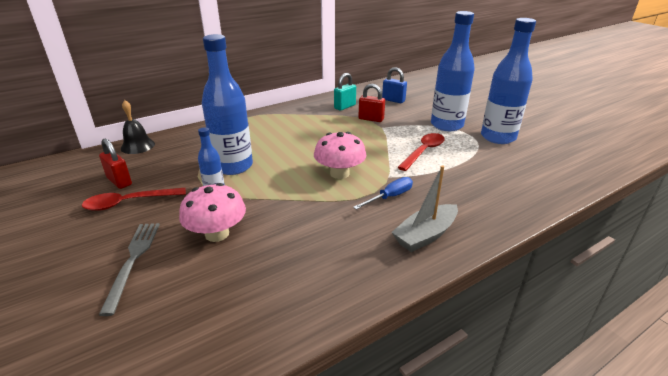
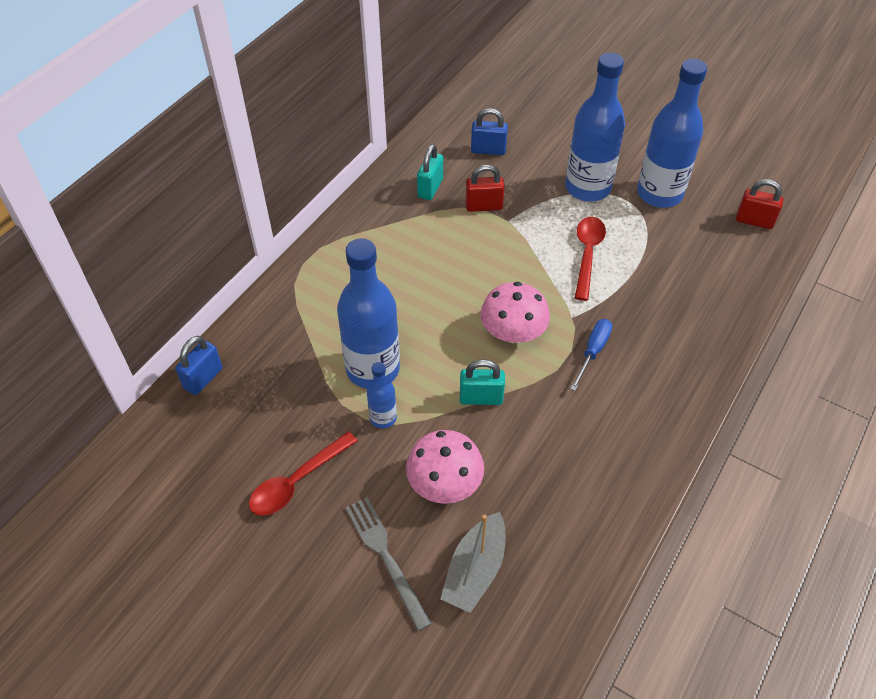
camera: 25 degrees left, 20 degrees up
red padlock [99,139,132,189] -> red padlock moved to [736,179,783,229]
black bell [121,100,155,154] -> blue padlock [175,336,222,395]
grey boat [392,165,458,252] -> grey boat moved to [440,512,505,613]
none -> turquoise padlock [460,359,505,405]

